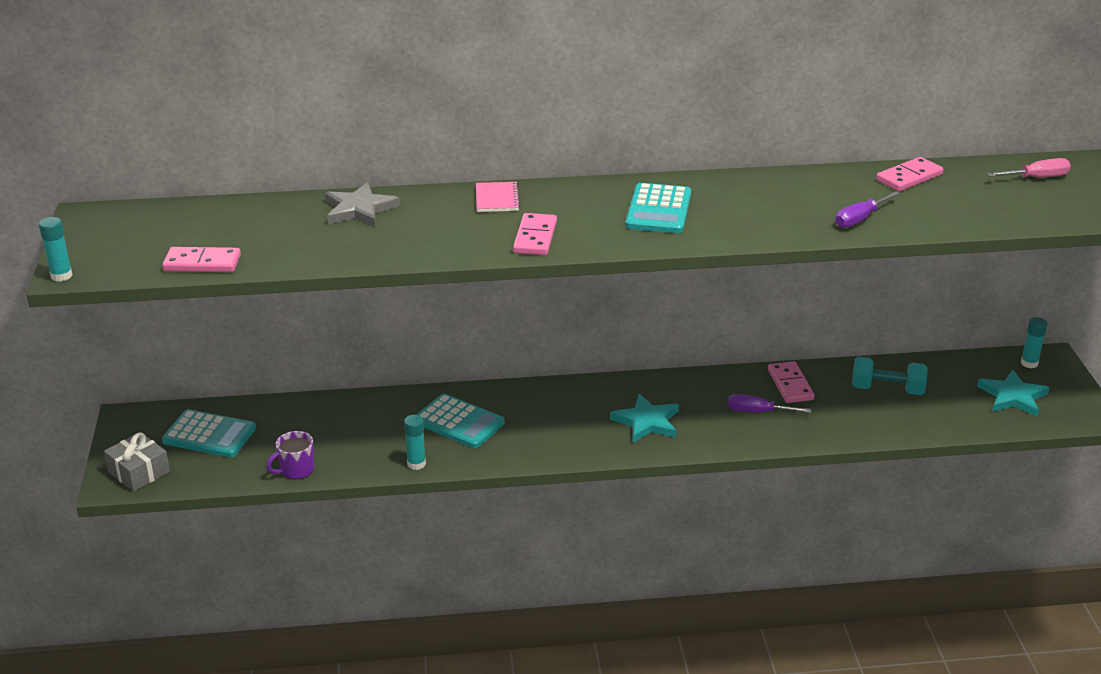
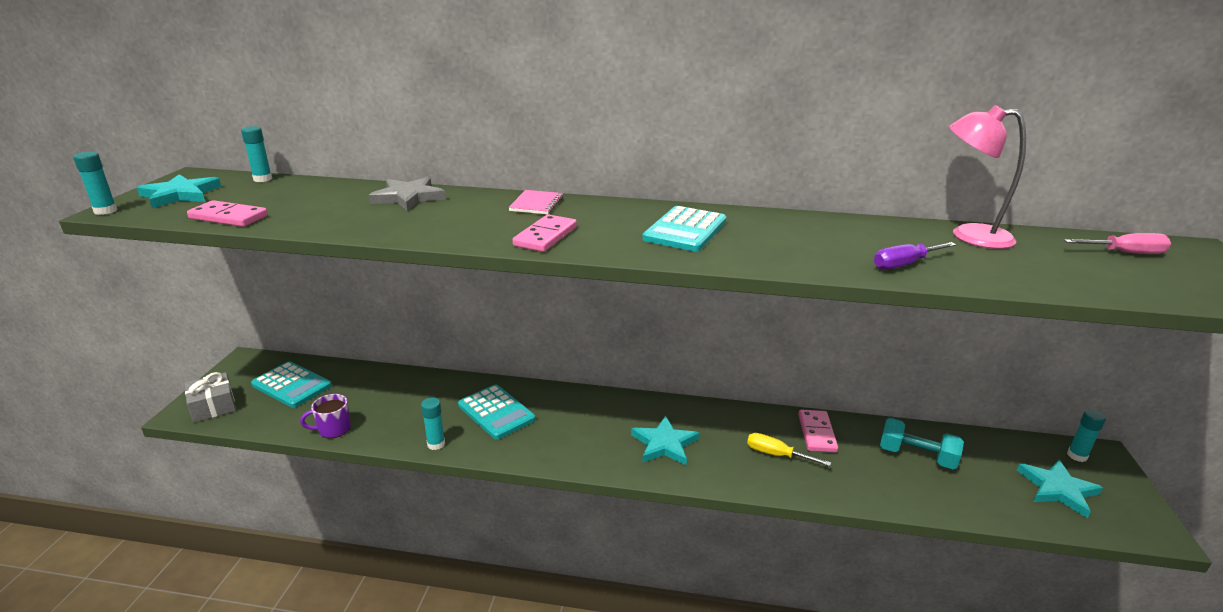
camera: 15 degrees right, 5 degrees down
purple screwdriver [728,394,812,413] -> yellow screwdriver [747,433,831,466]
pink domino [876,157,943,191] -> pink lamp [949,105,1026,249]
none -> turquoise star [137,174,221,208]
none -> turquoise glue stick [241,126,272,182]

